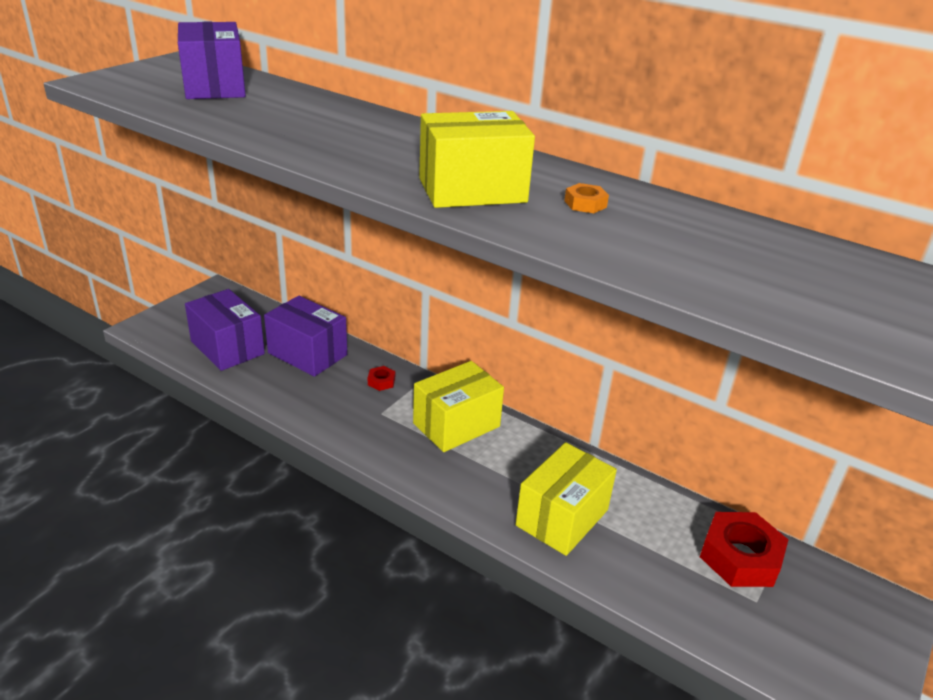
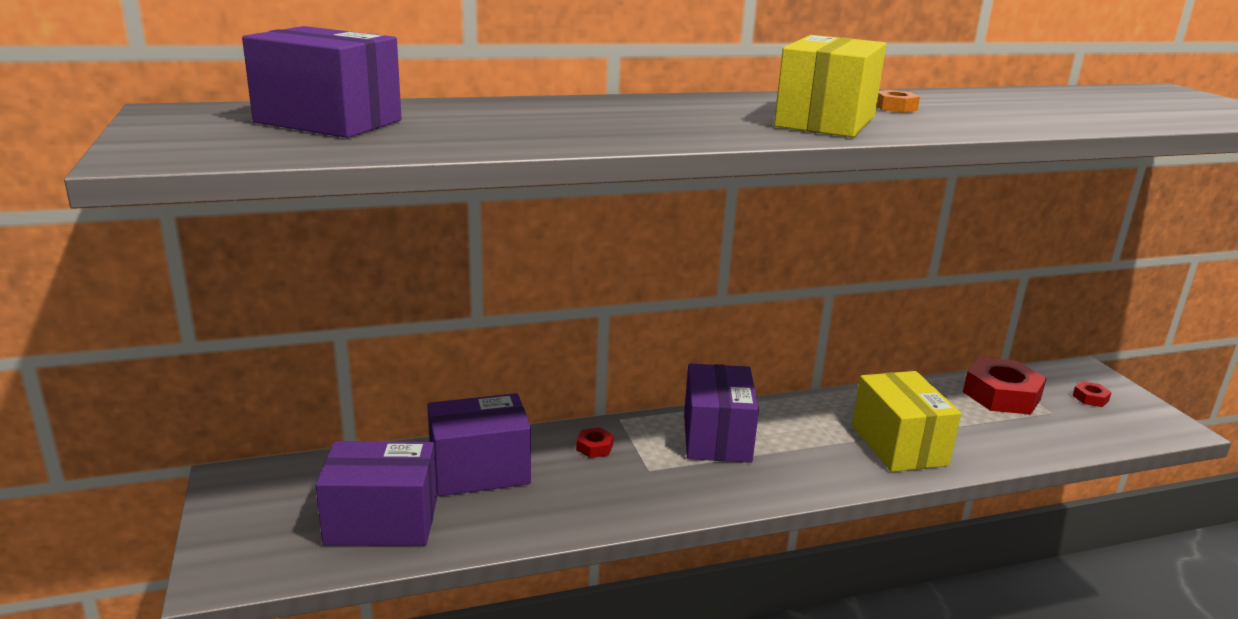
camera: 50 degrees left, 10 degrees down
yellow box [413,361,504,452] -> purple box [684,364,759,463]
none -> red nut [1073,381,1112,407]

